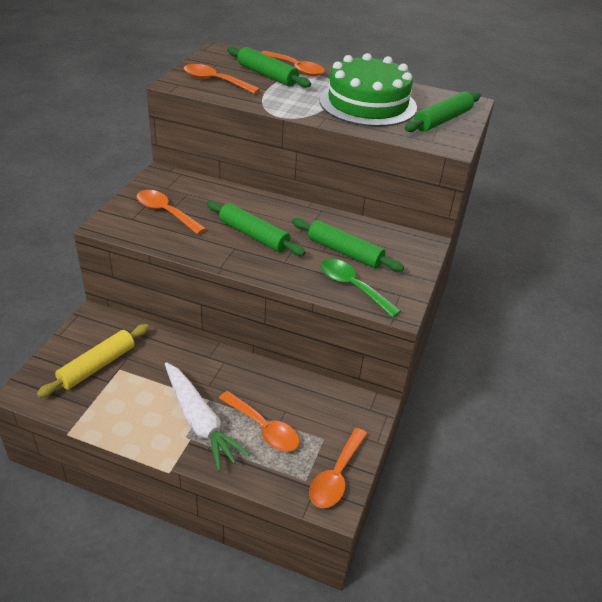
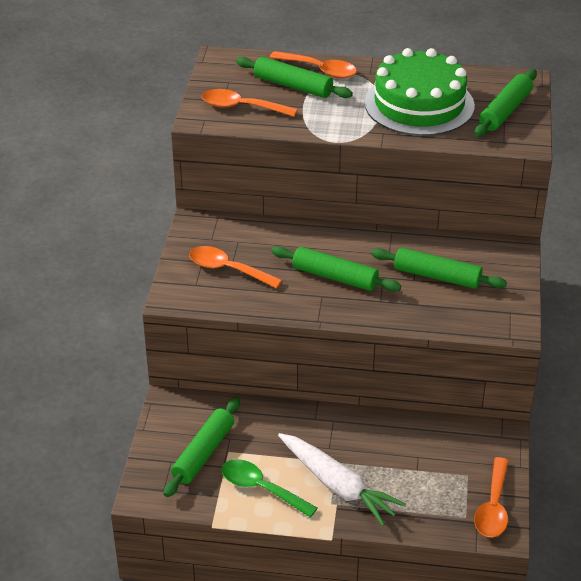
camera: 10 degrees left, 0 degrees up
yellow rolling pin [37,324,149,398] -> green rolling pin [164,397,240,497]
orange spoon [219,391,300,452] -> none
green spoon [320,259,401,317] -> green spoon moved to [222,459,318,518]

